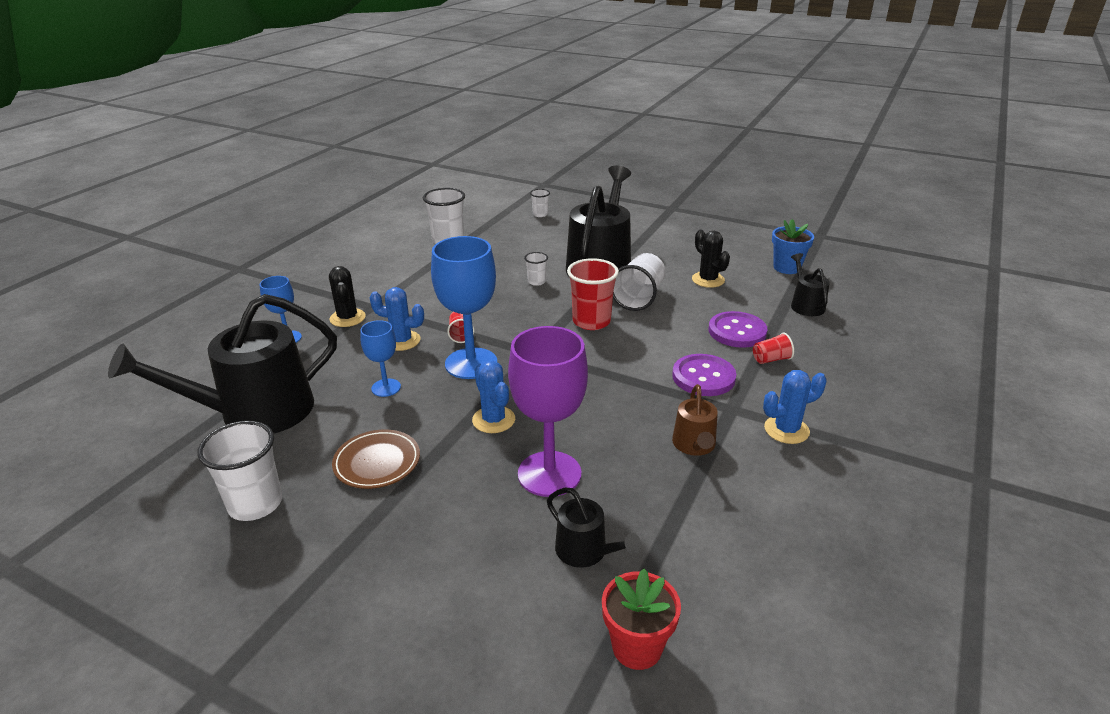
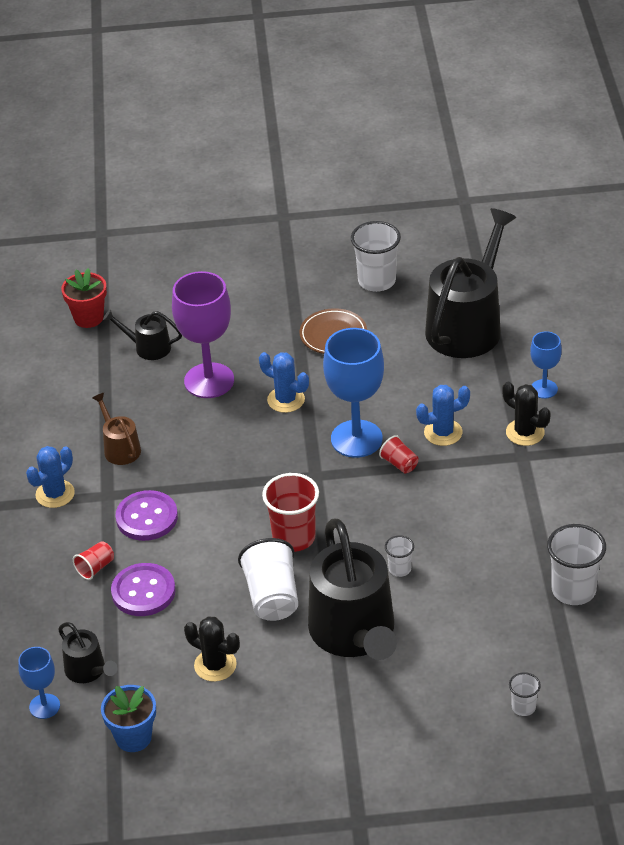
camera: 150 degrees right, 10 degrees up
blue goblet [360,320,401,397] -> blue goblet moved to [18,647,60,719]

